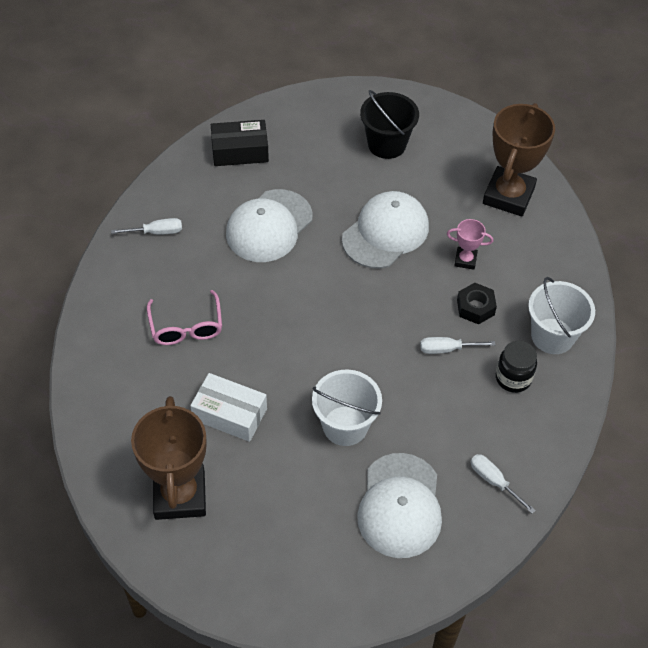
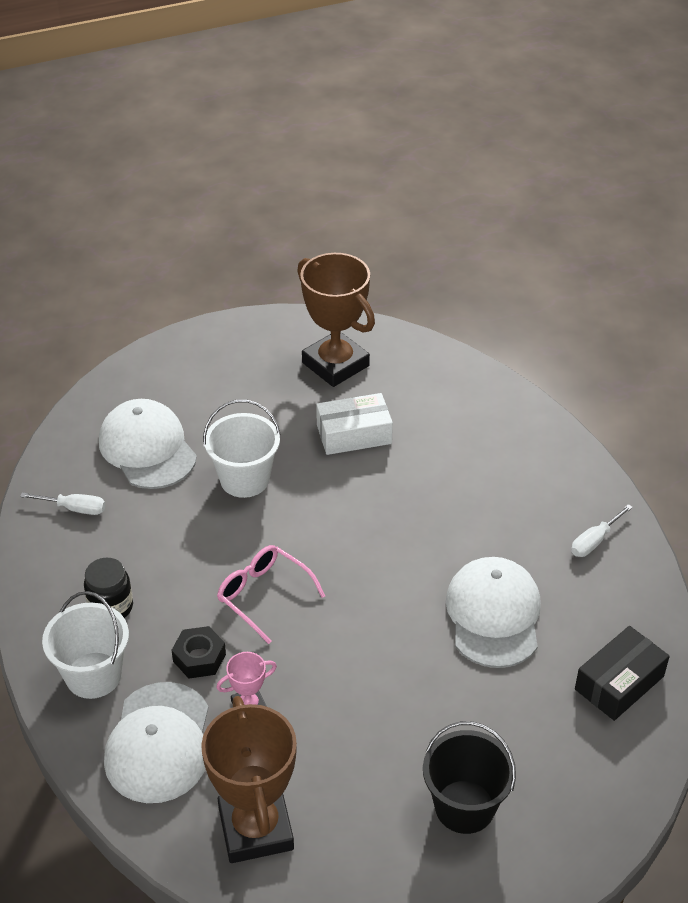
camera: 145 degrees right, 10 degrees down
pink glasses [147,290,222,345] -> pink glasses moved to [217,545,325,644]
white cap [342,191,429,269] -> white cap moved to [104,682,209,803]
white screwdriver [420,337,496,354] -> none

